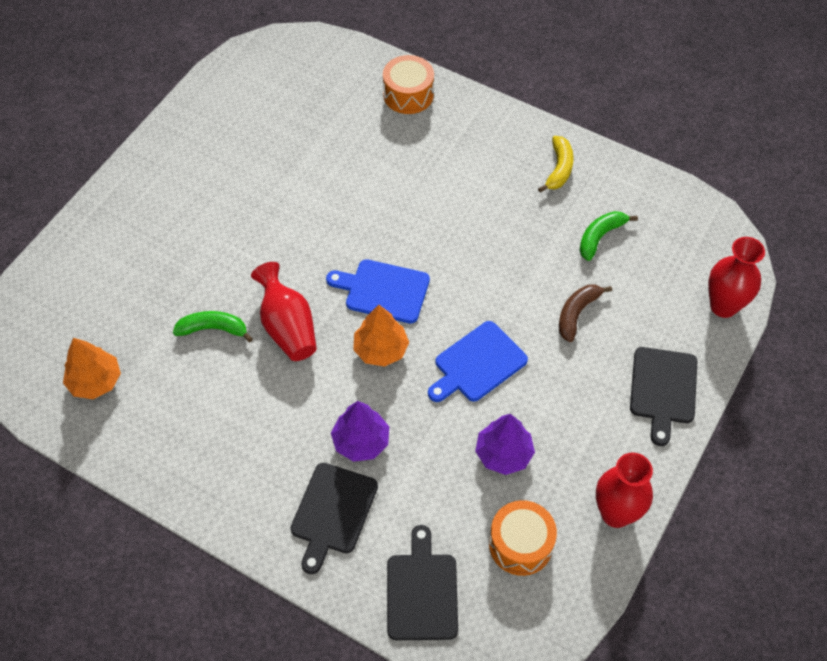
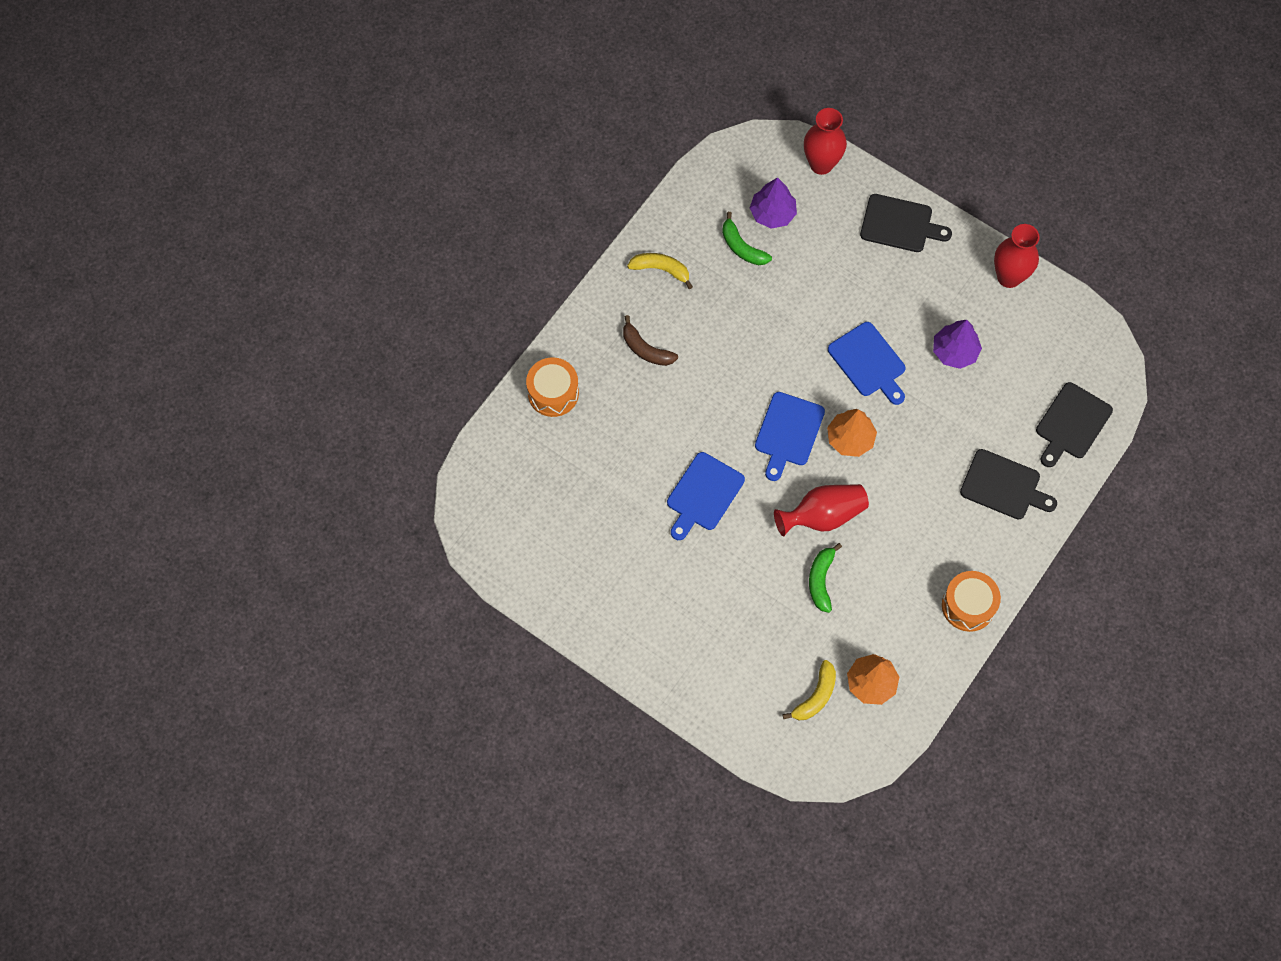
camera: 85 degrees left, 10 degrees up
purple tree [331,401,389,462] -> purple tree moved to [750,177,797,229]
black cutting board [387,525,458,640] -> black cutting board turned 60 degrees counterclockwise [1036,382,1113,467]
orange drum [489,500,557,576] -> orange drum moved to [942,571,1001,632]
brown banana [559,285,612,342] -> brown banana moved to [623,315,678,366]
none -> blue cutting board [667,452,745,540]
none -> yellow banana [783,660,836,720]

